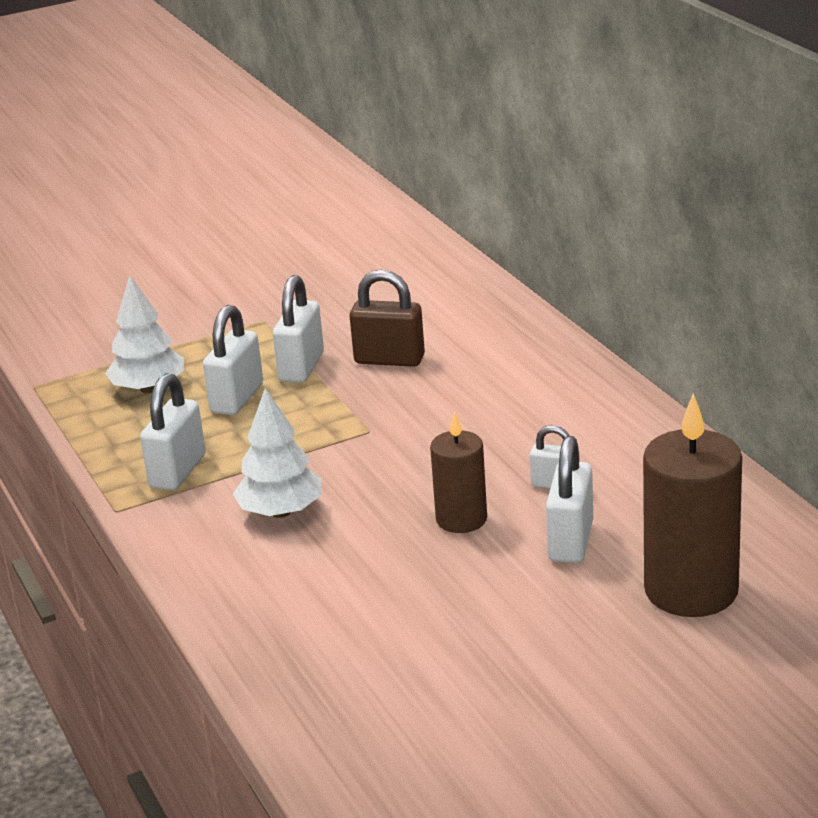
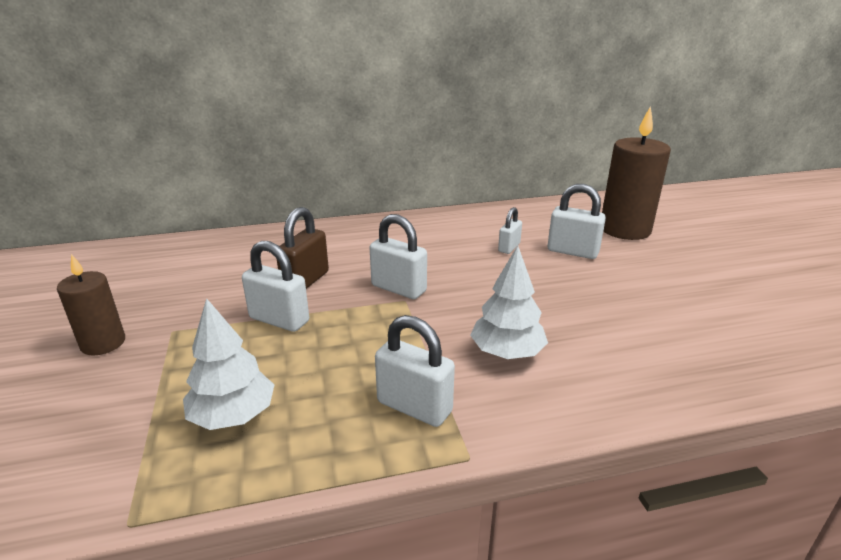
camera: 80 degrees left, 0 degrees up
white padlock [203,305,263,415] -> white padlock moved to [369,214,427,299]
brown candle [430,412,487,533] -> brown candle moved to [57,254,125,356]

